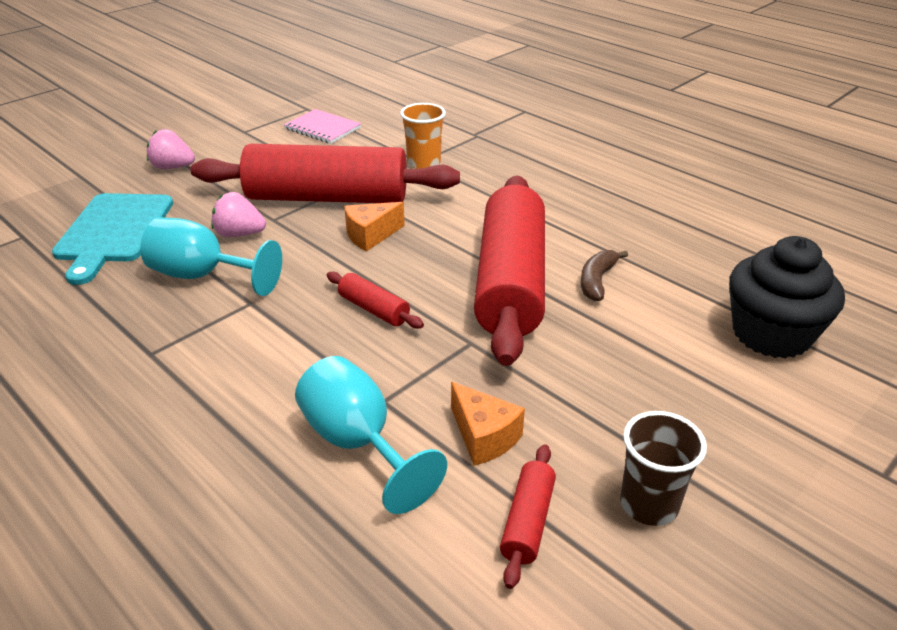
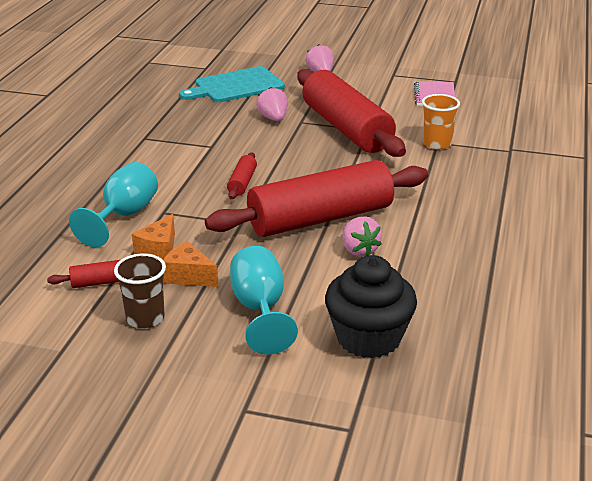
camera: 60 degrees right, 5 degrees down
turquoise goblet [140,217,282,296] -> turquoise goblet moved to [230,246,298,355]
orange cheese [344,202,405,252] -> orange cheese moved to [163,241,218,287]
brown banana [581,250,628,301] -> pink strawberry [342,217,382,257]

